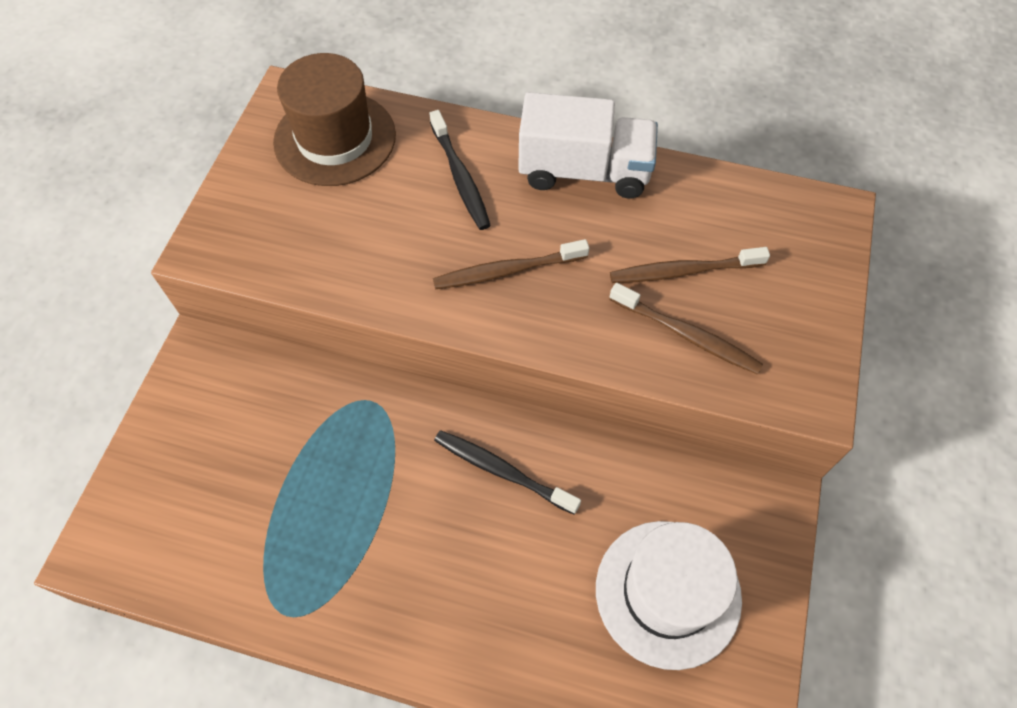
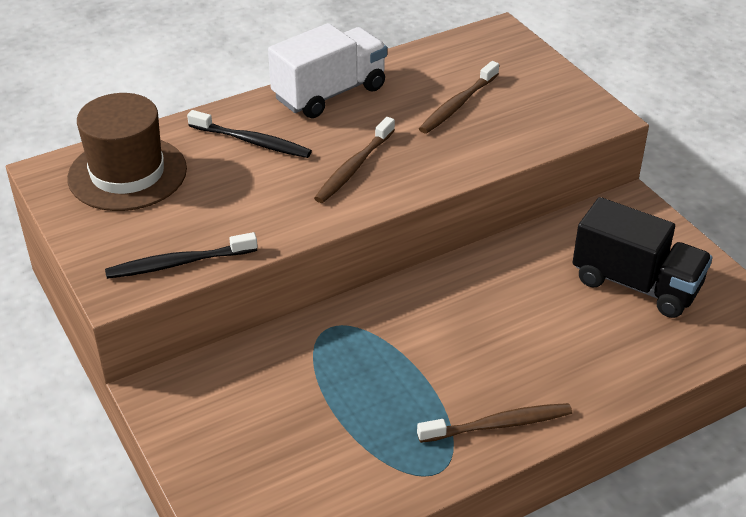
camera: 45 degrees left, 20 degrees down
black toothbrush [434,430,581,515] -> black toothbrush moved to [105,232,258,279]
white hat [596,521,742,670] -> black truck [572,197,712,318]
brown toothbrush [609,283,763,375] -> brown toothbrush moved to [417,403,572,443]

